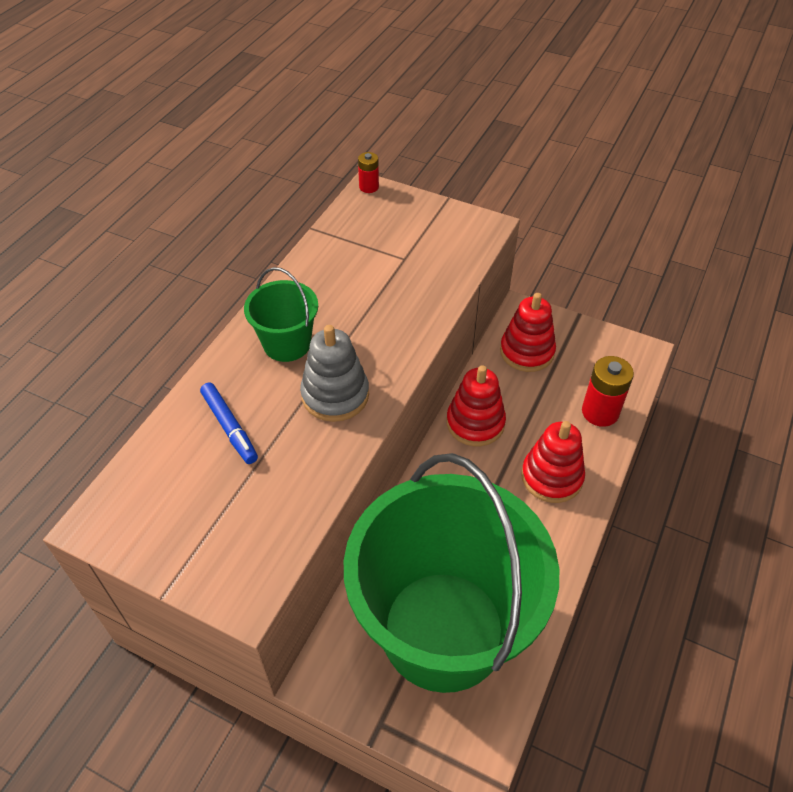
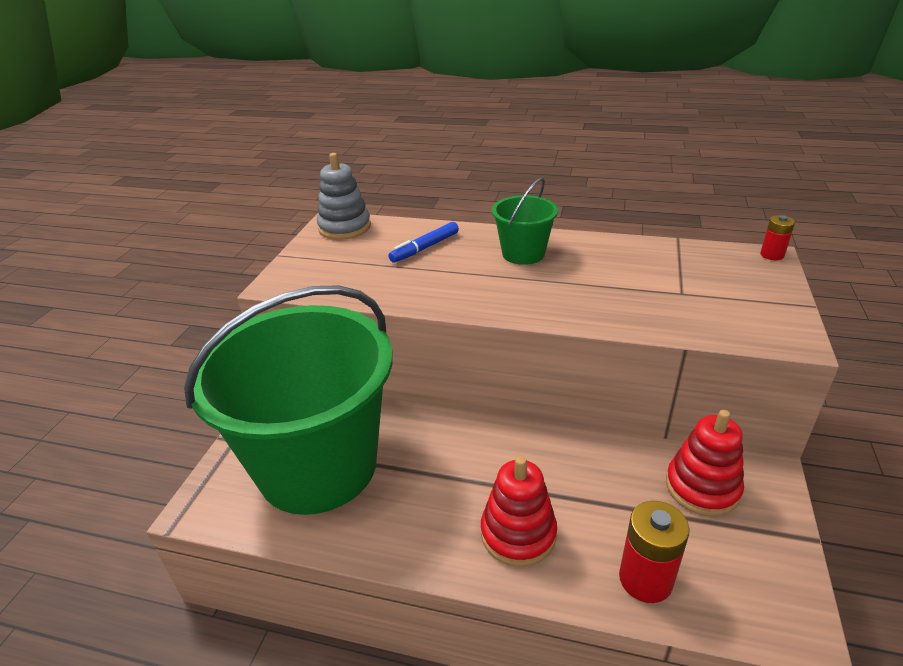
camera: 80 degrees right, 15 degrees down
grey stacking toy [300,325,369,422] -> grey stacking toy moved to [317,153,371,240]
red stacking toy [446,365,506,446] -> none

